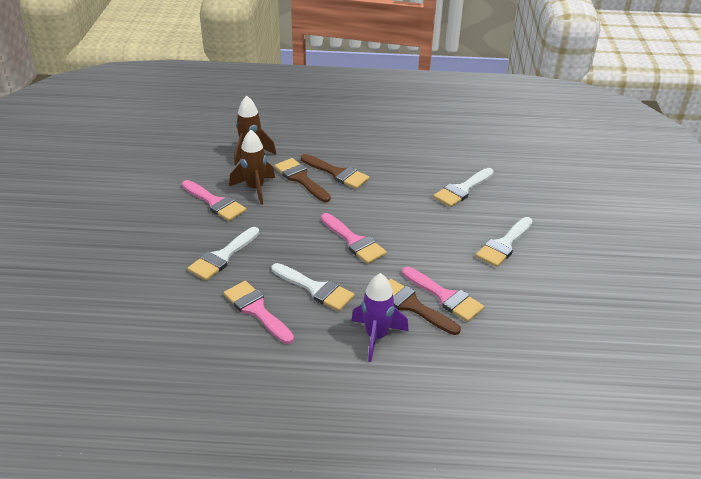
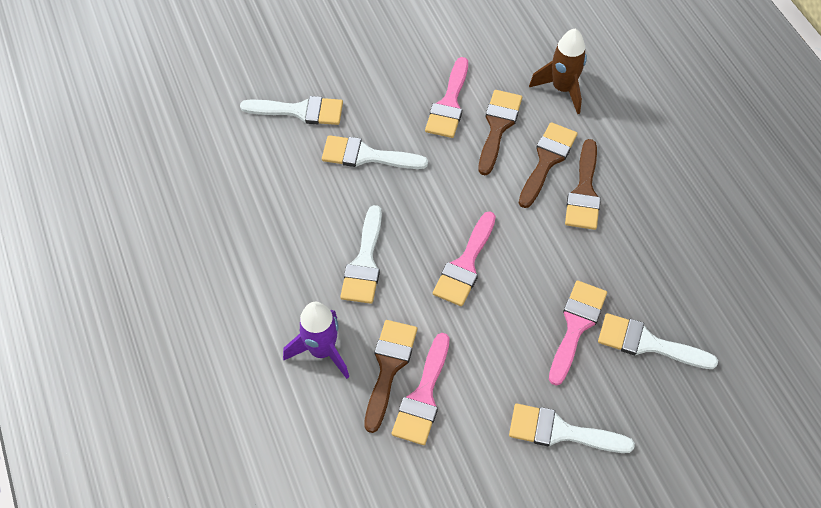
camera: 65 degrees right, 20 degrees up
pink brush [224,281,294,344] -> pink brush moved to [549,280,607,386]
brown rocket [229,130,275,205] -> brown brush [478,90,522,175]
none -> white brush [240,96,343,125]

